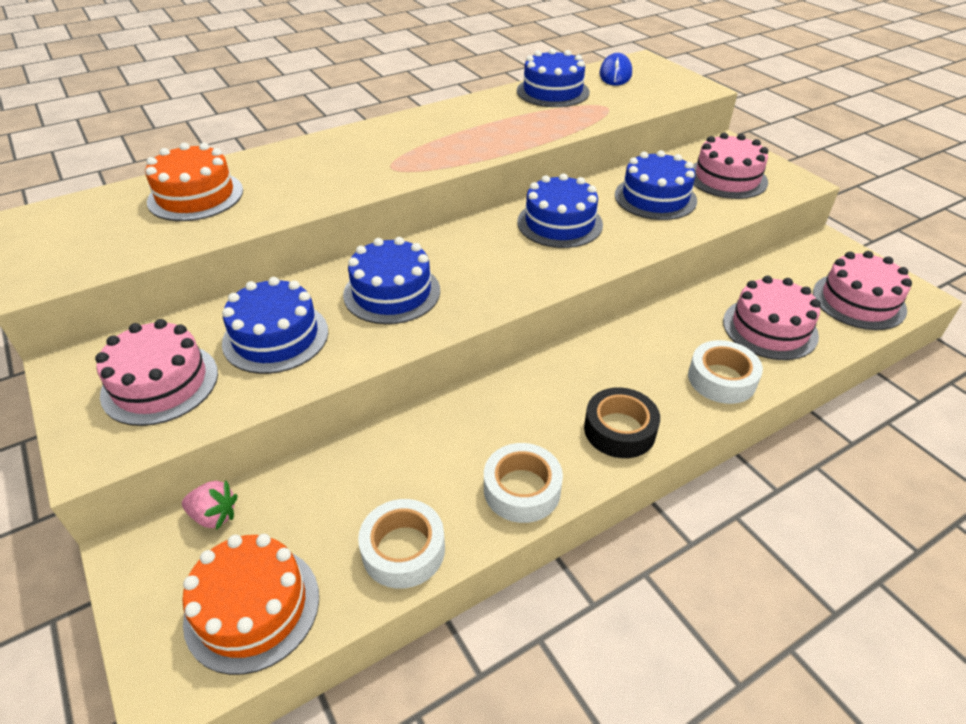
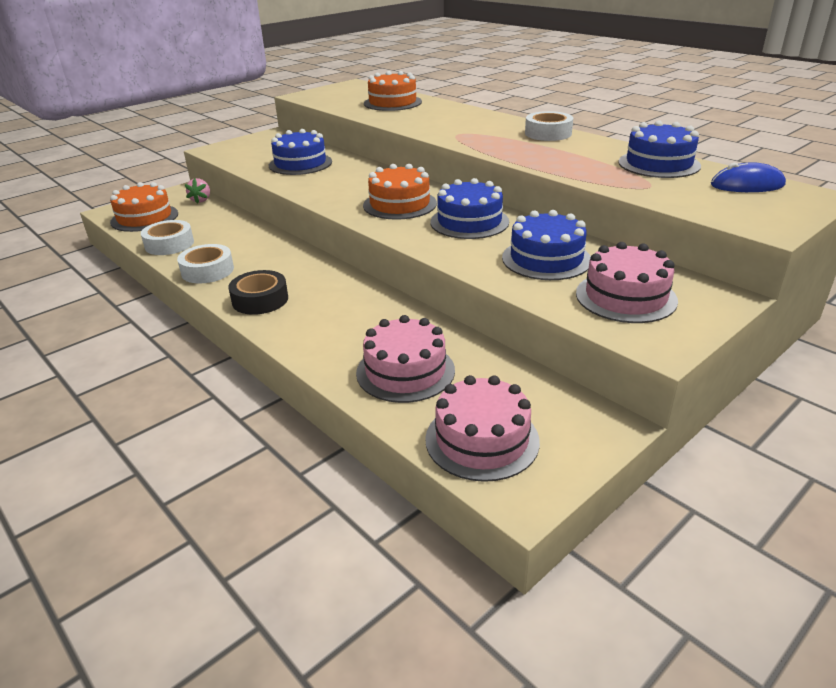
camera: 80 degrees right, 10 degrees down
pink cake [95,319,218,426] -> none
blue cake [343,237,440,324] -> none
white tape [688,340,763,404] -> white tape moved to [525,111,573,141]
none -> orange cake [363,164,437,220]

